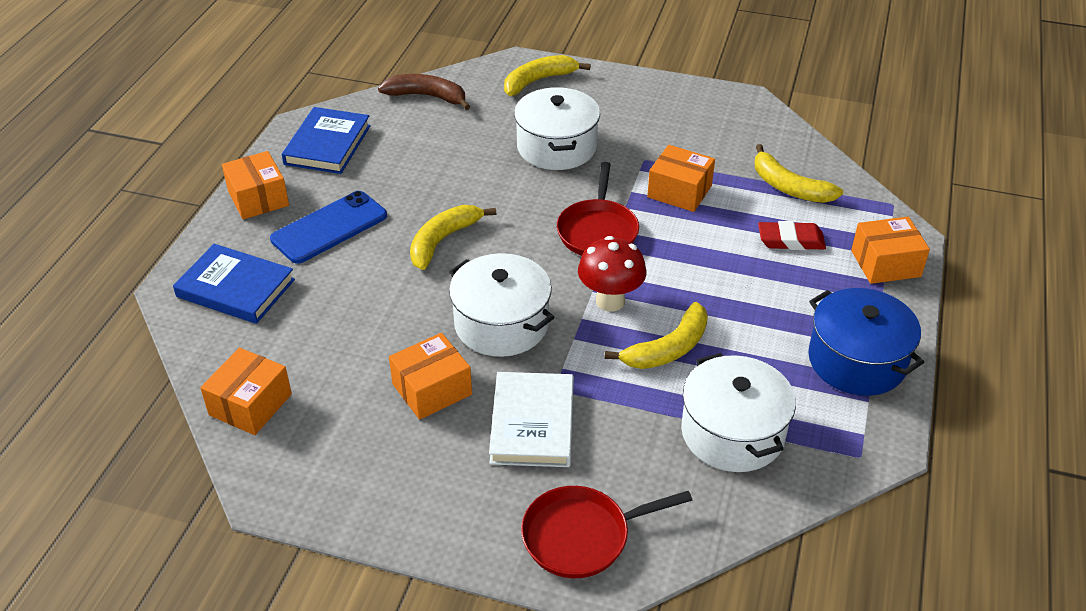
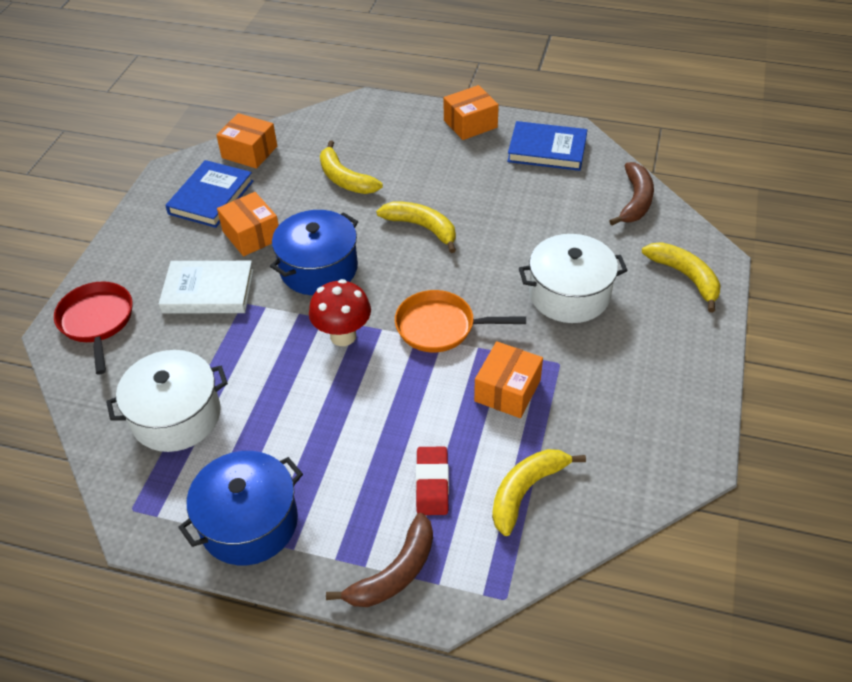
camera: 90 degrees right, 5 degrees up
blue book [173,244,295,324] -> blue book moved to [165,160,254,228]
blue phone [270,191,387,264] -> none
white pot [449,253,555,357] -> blue pot [270,210,358,295]
red pan [557,162,639,256] -> orange pan [395,290,526,352]
yellow banana [604,302,708,369] -> yellow banana moved to [320,140,383,194]
orange box [851,217,930,284] -> brown banana [326,513,433,607]

